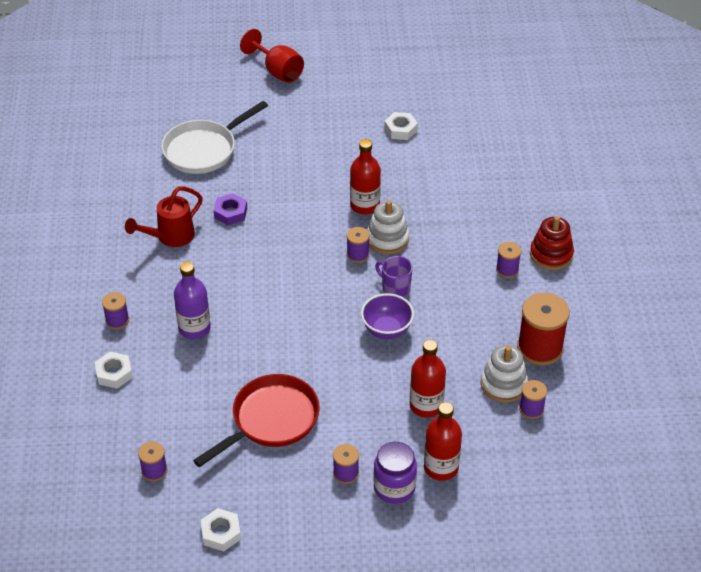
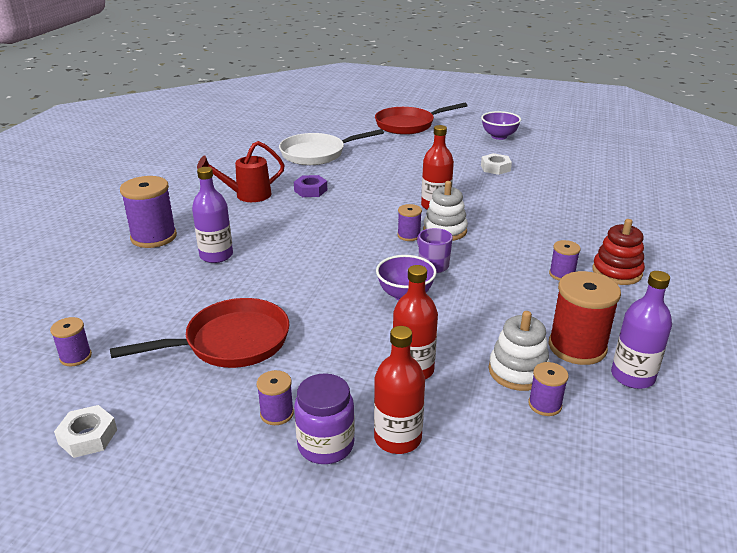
camera: 20 degrees right, 15 degrees down
white nut [95,352,133,388] -> none
purple spool [102,292,129,329] -> purple spool [120,176,177,248], size x1.92
red goblet [240,29,304,83] -> red pan [375,103,468,135]
none -> purple bowl [481,111,521,140]
none -> purple bottle [611,271,672,389]

